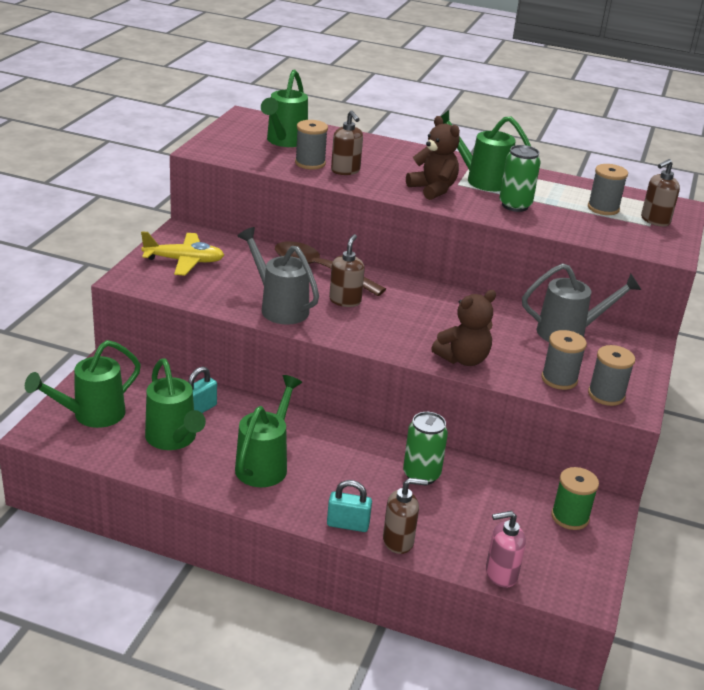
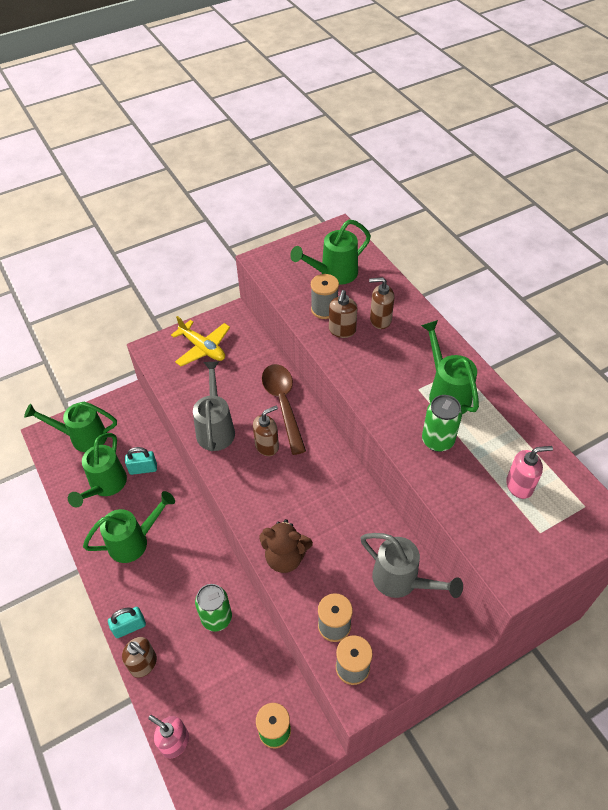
camera: 45 degrees right, 20 degrees up
turquoise padlock [327,480,372,532] -> turquoise padlock turned 75 degrees counterclockwise [108,607,146,638]
brown teddy bear [406,116,460,200] -> none
grey spool [588,164,628,215] -> pink soap dispenser [506,446,553,499]
brown soap dispenser [641,159,680,226] -> brown soap dispenser moved to [369,277,394,329]

